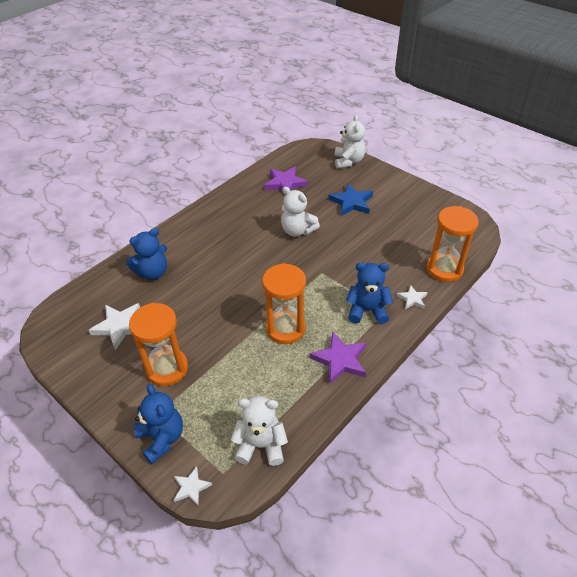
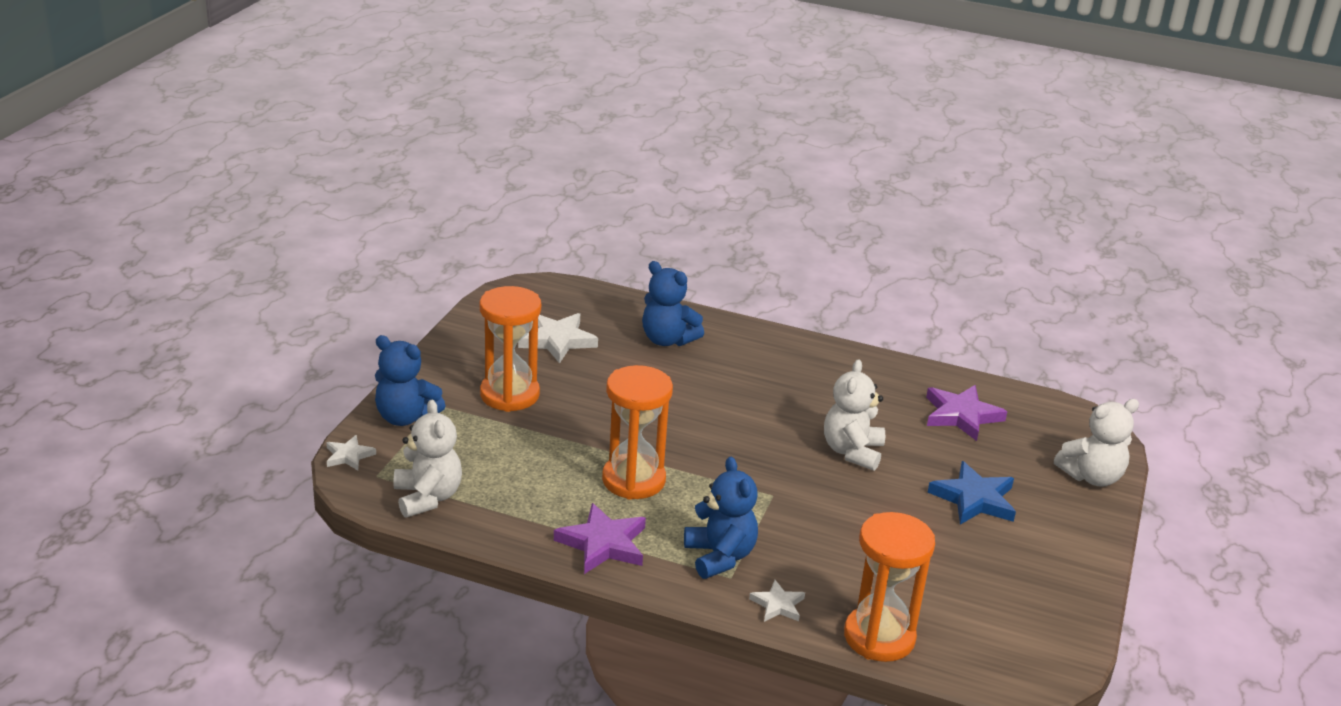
camera: 65 degrees right, 15 degrees down
blue teddy bear [134,384,183,464] -> blue teddy bear turned 75 degrees clockwise [375,335,446,426]

